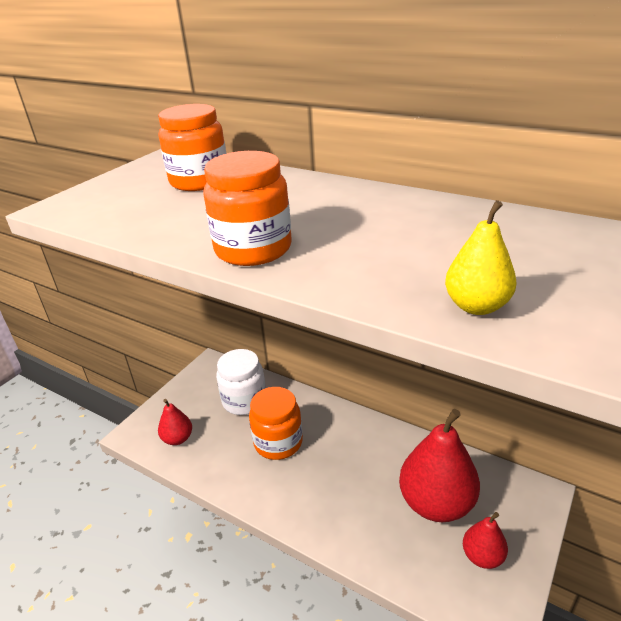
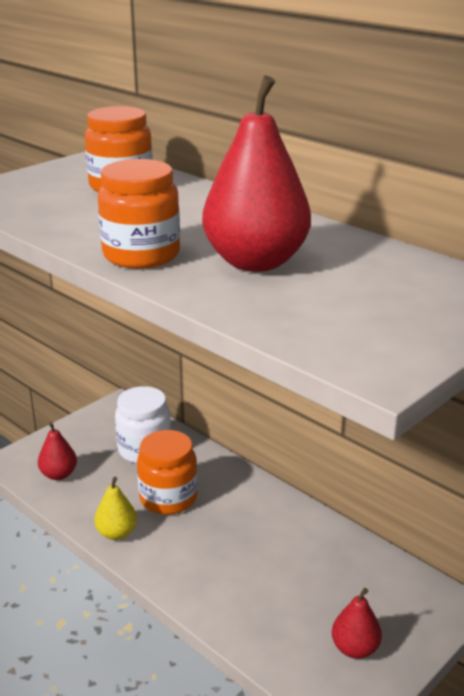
camera: 10 degrees right, 5 degrees down
red pear [399,409,480,522] -> red pear moved to [202,76,311,272]
yellow pear [445,200,517,315] -> yellow pear moved to [94,477,137,540]

